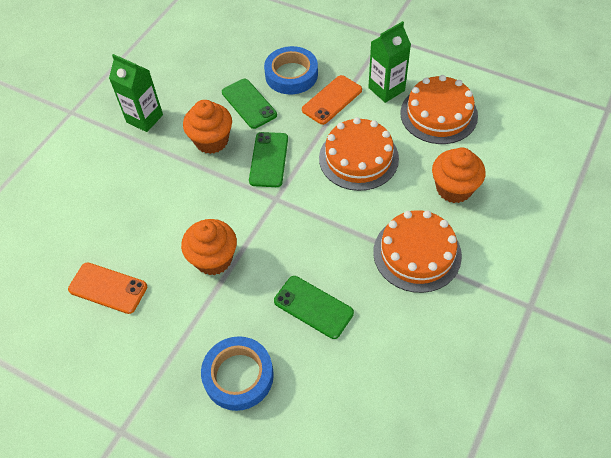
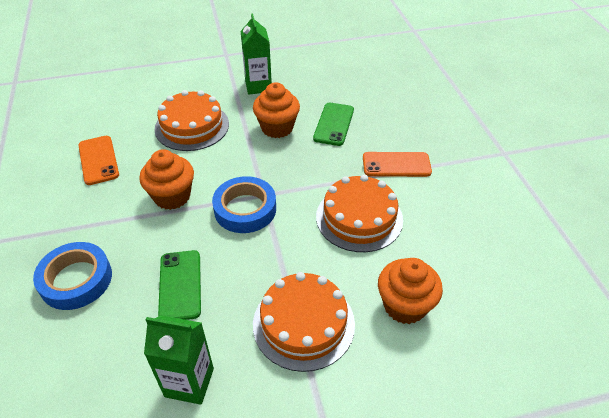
camera: 45 degrees right, 10 degrees down
green phone [249,132,288,187] -> none
blue tape [264,46,318,95] -> blue tape moved to [212,176,276,233]
green carton [368,21,411,103] -> green carton moved to [144,315,214,405]
orange cake [400,75,478,144] -> orange cake moved to [154,90,229,151]

